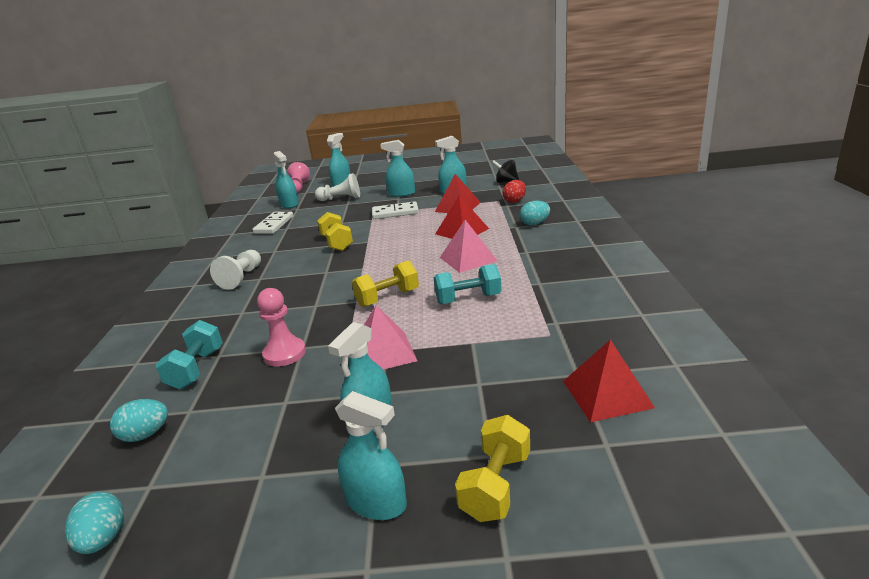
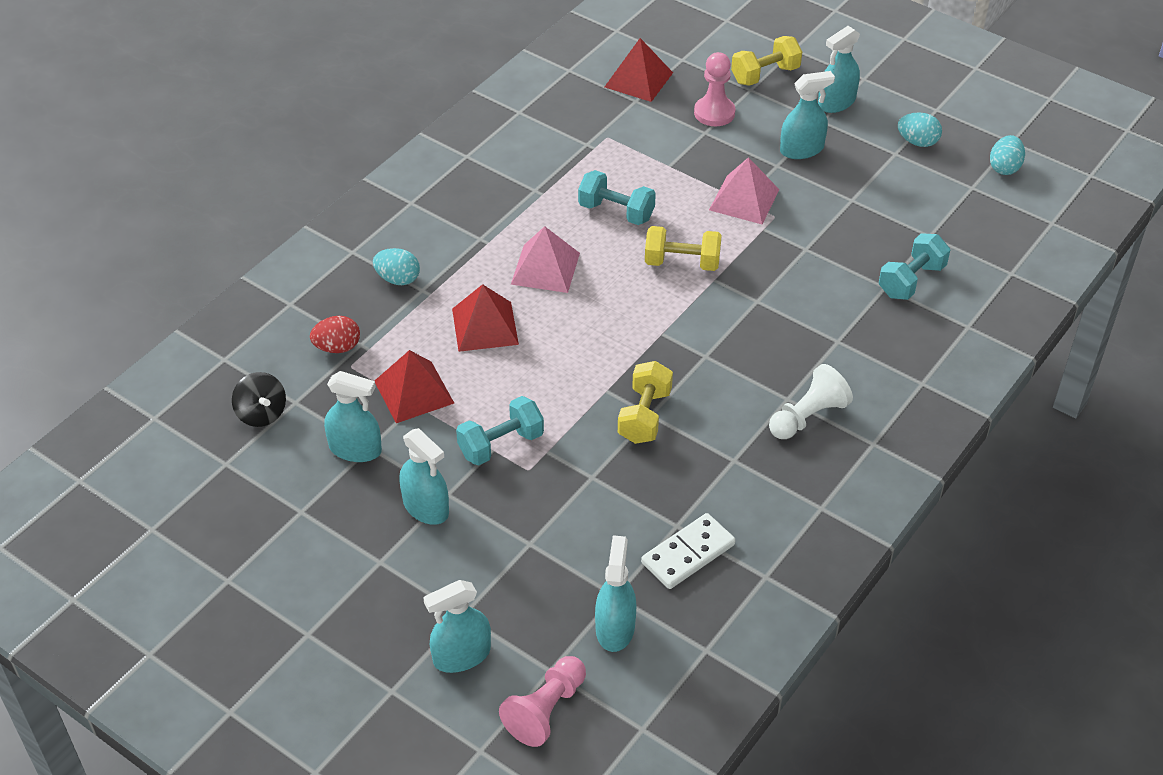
camera: 145 degrees left, 20 degrees up
turquoise egg [110,399,168,442] -> turquoise egg moved to [898,112,942,147]
pink pawn [257,288,306,366] -> pink pawn moved to [694,52,736,126]
white pawn [315,173,360,201] -> none
turquoise spray bottle [335,391,407,520] -> turquoise spray bottle turned 105 degrees counterclockwise [818,26,860,113]
white domino [372,201,419,219] -> turquoise dumbbell [456,396,544,466]

